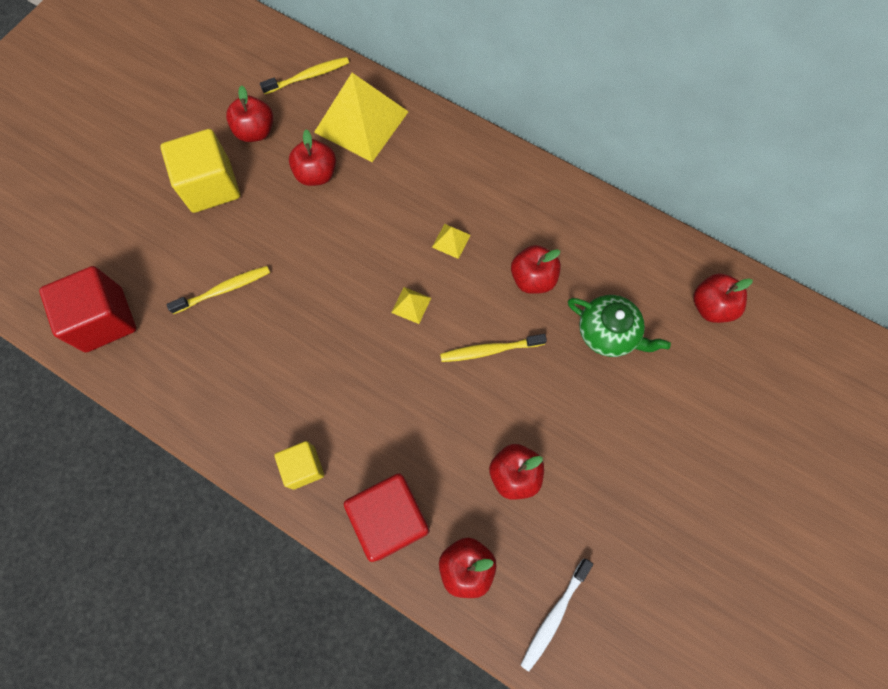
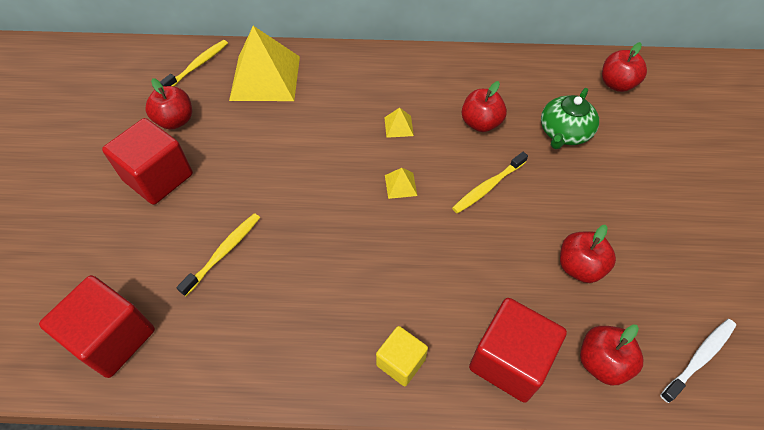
camera: 30 degrees left, 15 degrees down
yellow cube [160,129,240,213] -> red cube [102,118,193,205]
red apple [289,130,336,186] -> none
white toothbrush [520,559,593,672] -> white toothbrush turned 135 degrees counterclockwise [660,319,736,403]
green teapot [568,295,671,357] -> green teapot turned 120 degrees clockwise [541,88,599,149]

